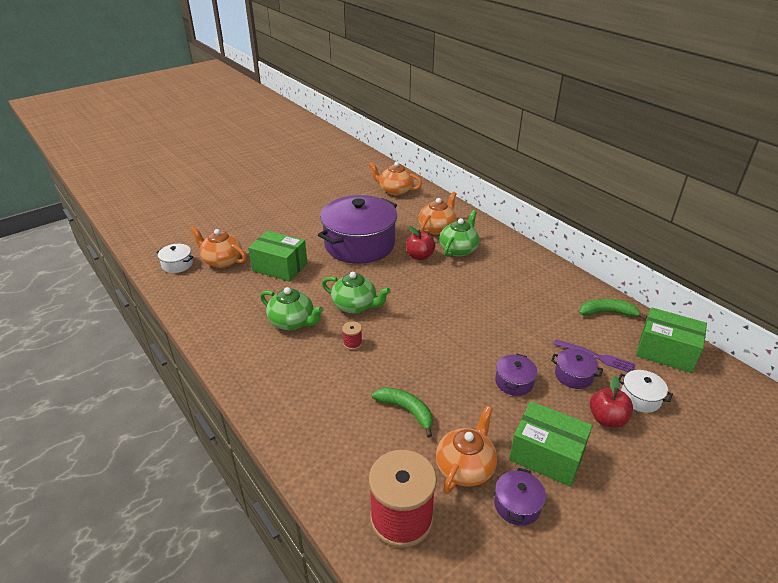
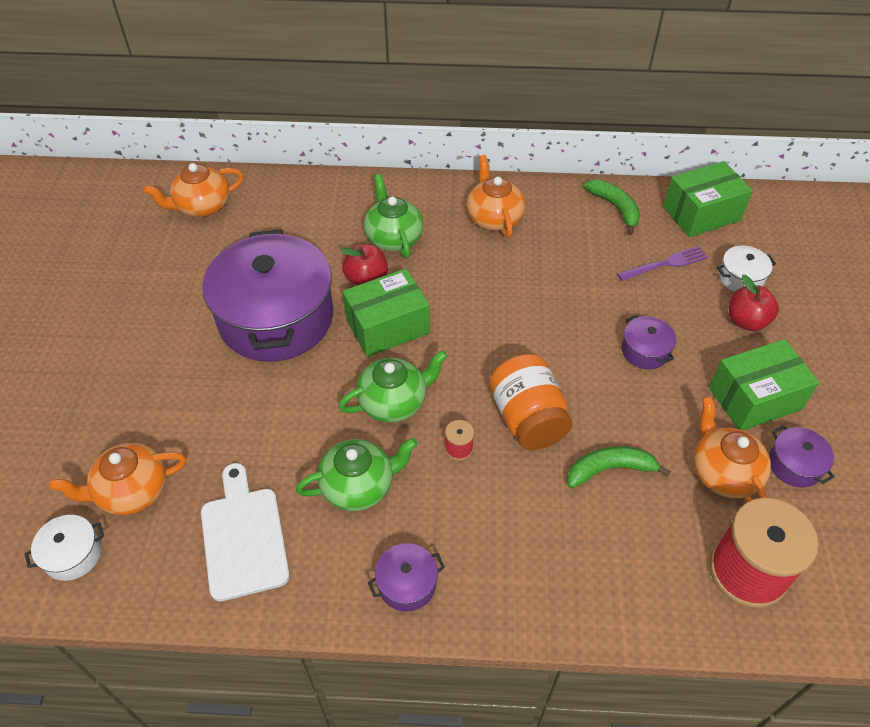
camera: 50 degrees left, 15 degrees up
green box [248,230,307,282] -> green box moved to [342,269,430,357]
orange teapot [419,192,457,235] -> orange teapot moved to [467,155,525,238]
purple pot [551,348,603,389] -> purple pot moved to [368,543,445,612]
green banana [579,299,647,320] -> green banana turned 105 degrees clockwise [584,180,640,235]
none -> white cutting board [201,463,290,601]
none -> orange jar [489,354,572,450]

